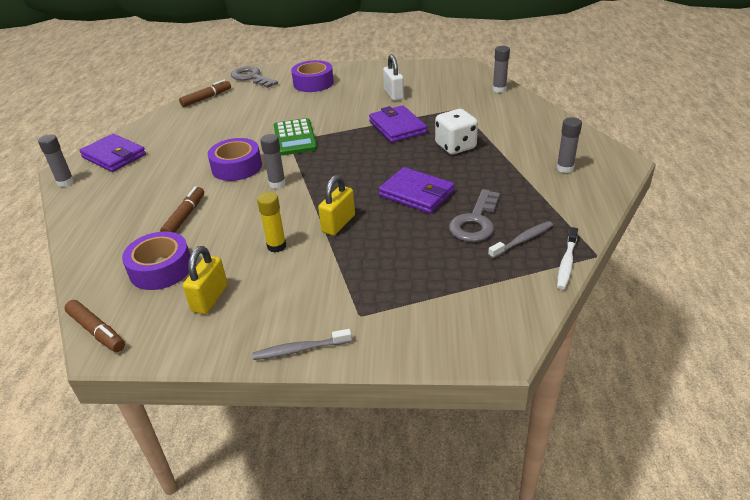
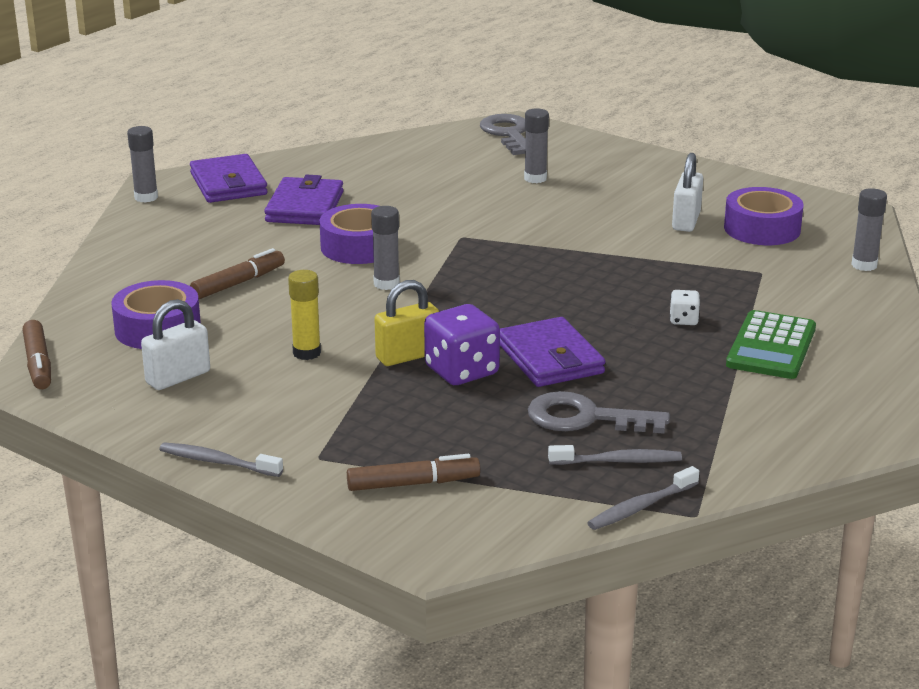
camera: 30 degrees right, 10 degrees down
brown marker [179,80,231,107] -> brown marker moved to [347,454,481,491]
yellow padlock [183,246,228,314] -> white padlock [141,299,210,390]
green calculator [274,118,317,155] -> green calculator moved to [726,310,816,379]
purple tape [291,60,334,92] -> purple tape moved to [724,187,803,245]
purple wallet [369,105,427,143] -> purple wallet moved to [264,175,344,225]
white dice [435,109,478,155] -> white dice [670,290,700,325], size x0.50
grey key [449,189,500,242] -> grey key turned 45 degrees clockwise [528,391,670,434]
grey glue stick [556,117,582,173] -> grey glue stick moved to [524,108,549,183]
white toothbrush [557,227,578,290] -> grey toothbrush [587,466,699,530]
none -> purple dice [424,304,500,385]

